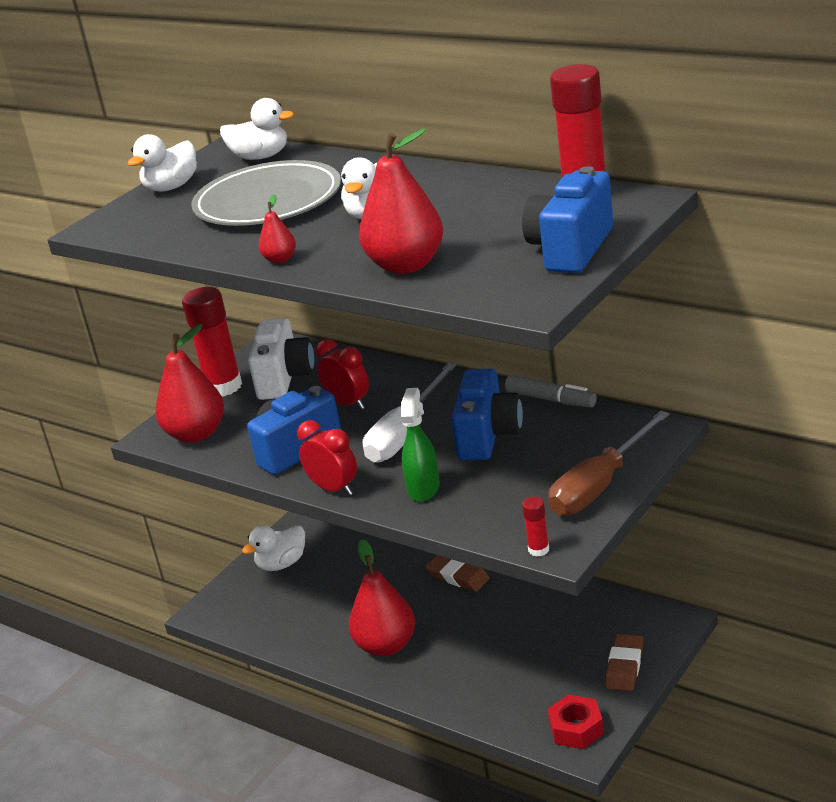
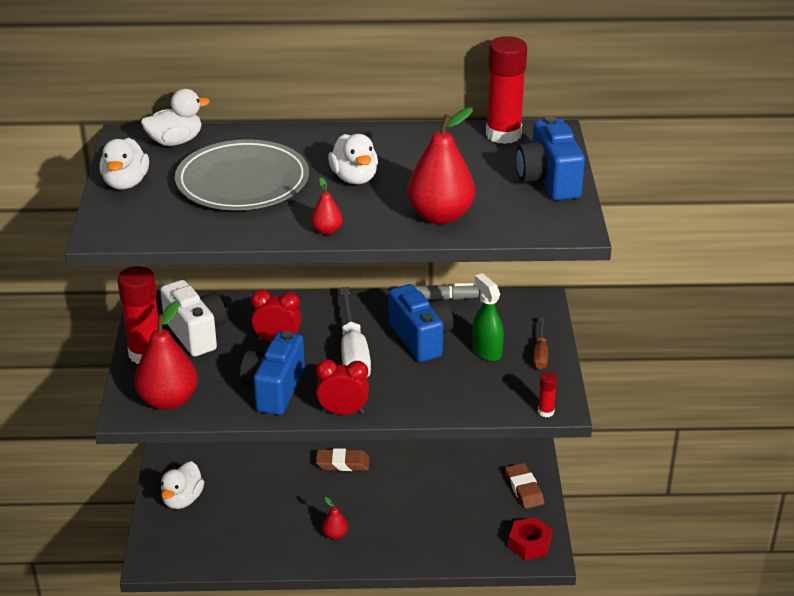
camera: 40 degrees left, 5 degrees up
red pear [349,539,415,656] -> red pear [322,497,348,539], size x0.46
green spray bottle [401,388,440,502] -> green spray bottle moved to [472,273,504,361]
brown screwdriver [548,411,670,516] -> brown screwdriver [533,317,548,369], size x0.54

